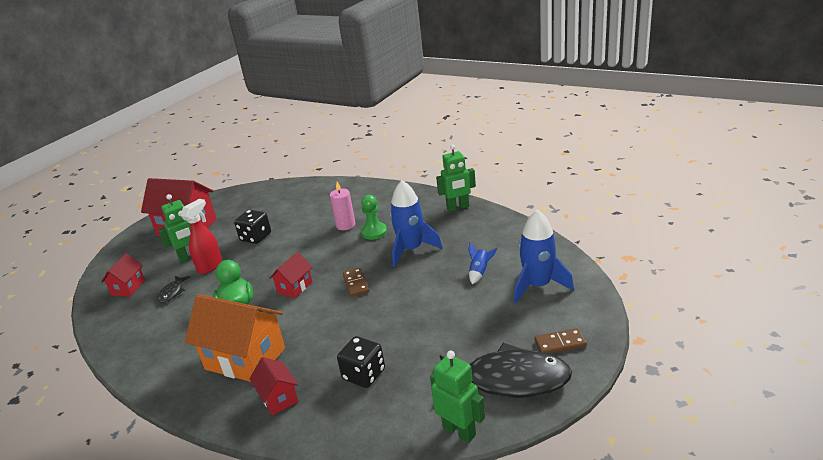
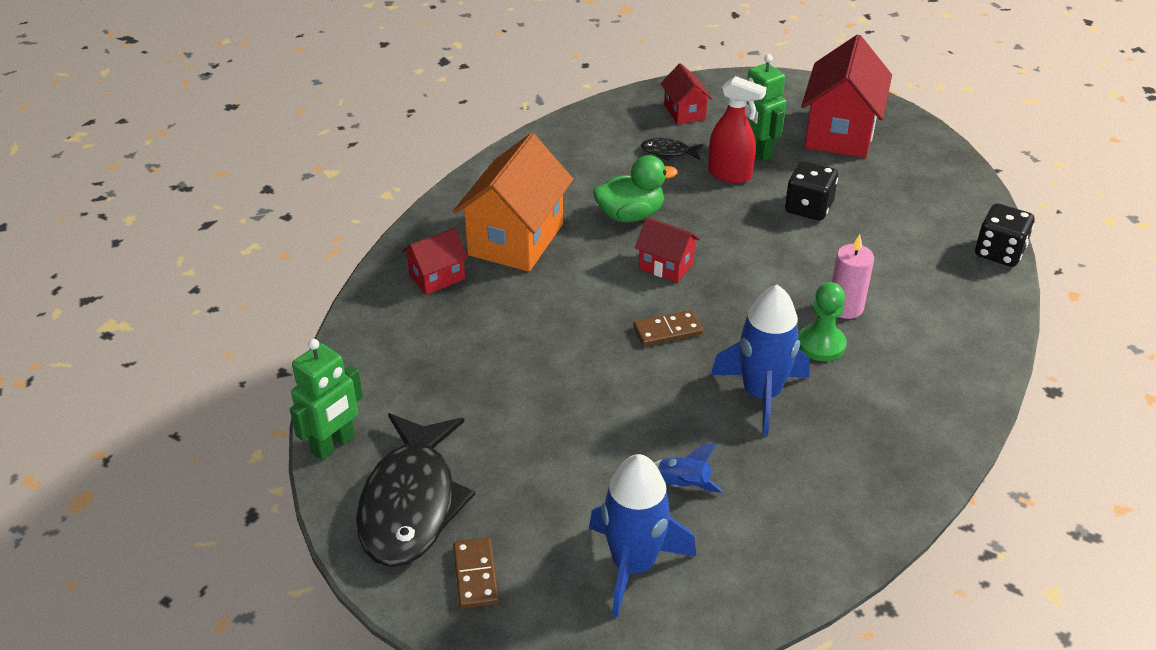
camera: 85 degrees right, 10 degrees up
red house [101,253,145,297] -> red house turned 60 degrees clockwise [660,63,712,125]
black dice [337,336,385,388] -> black dice moved to [975,203,1035,267]
green robot [436,145,476,212] -> none

